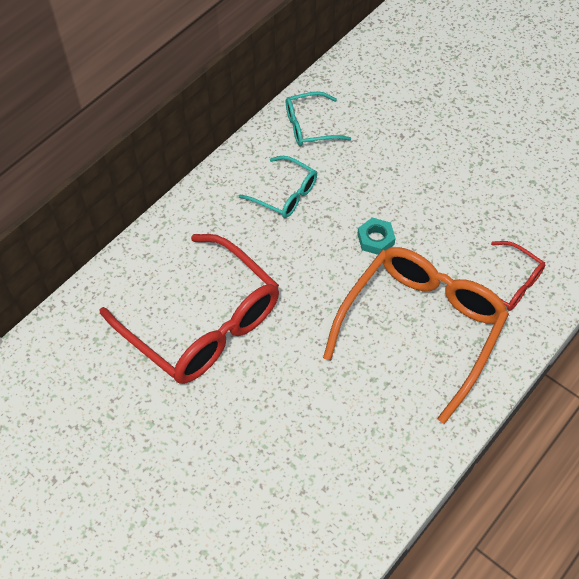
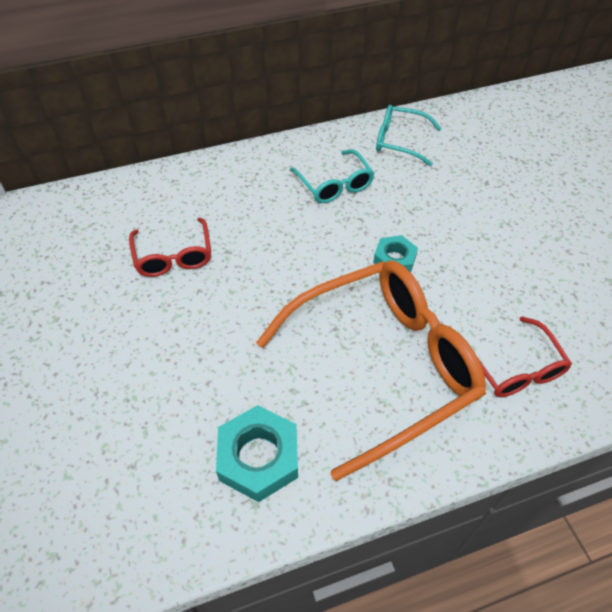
camera: 30 degrees right, 5 degrees down
red glasses [100,234,279,384] -> red glasses [129,218,211,277], size x0.49
none -> turquoise nut [216,405,298,502]

